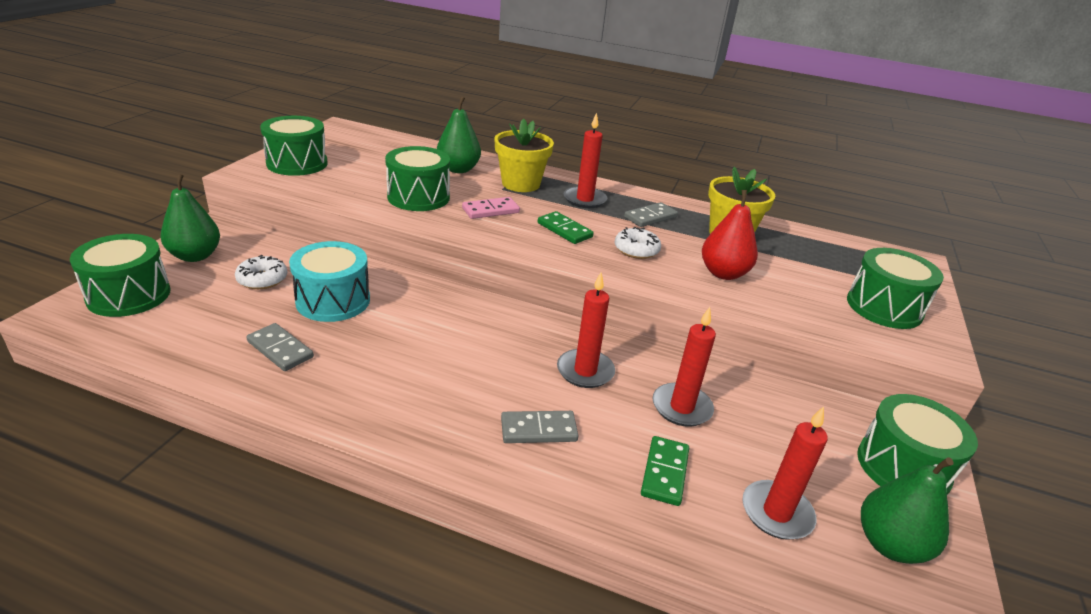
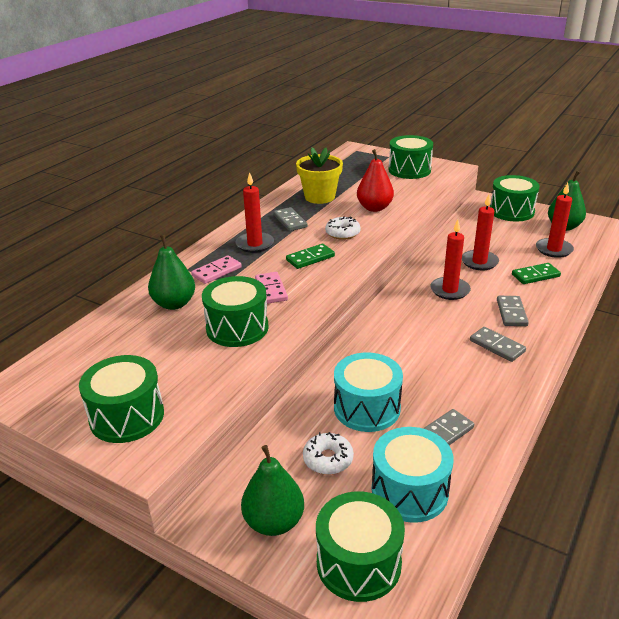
camera: 75 degrees left, 0 degrees up
yellow flower pot [494,119,554,192] -> pink domino [191,256,242,284]
green domino [641,436,689,506] -> green domino turned 45 degrees counterclockwise [512,263,561,284]
none -> turquoise drum [372,427,454,523]
none -> grey domino [470,327,526,362]

